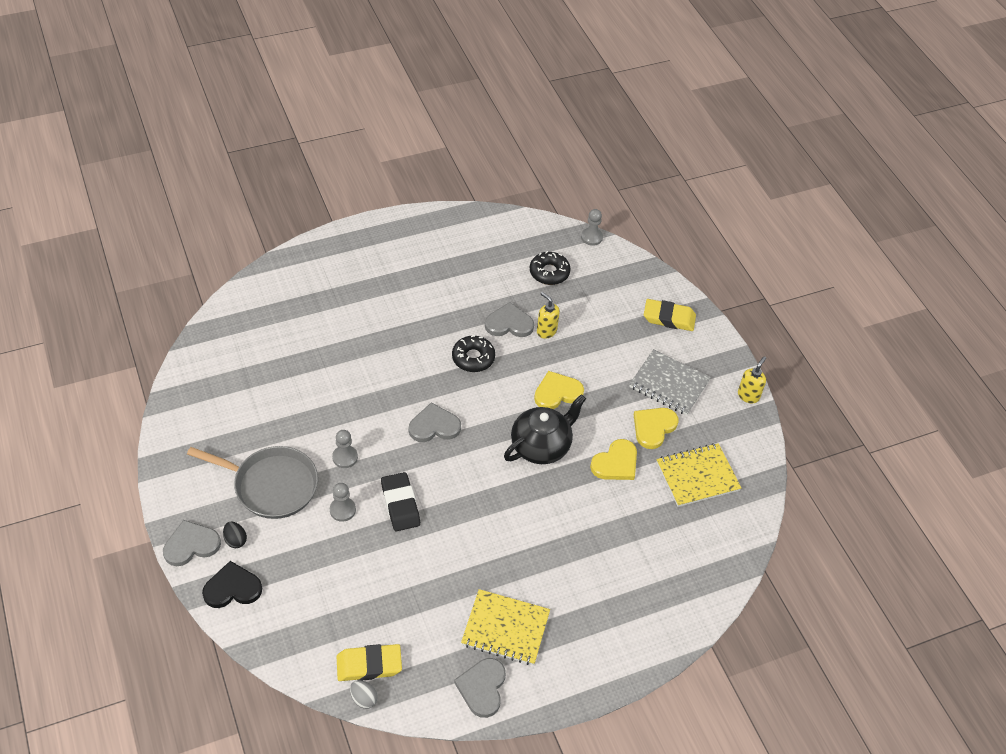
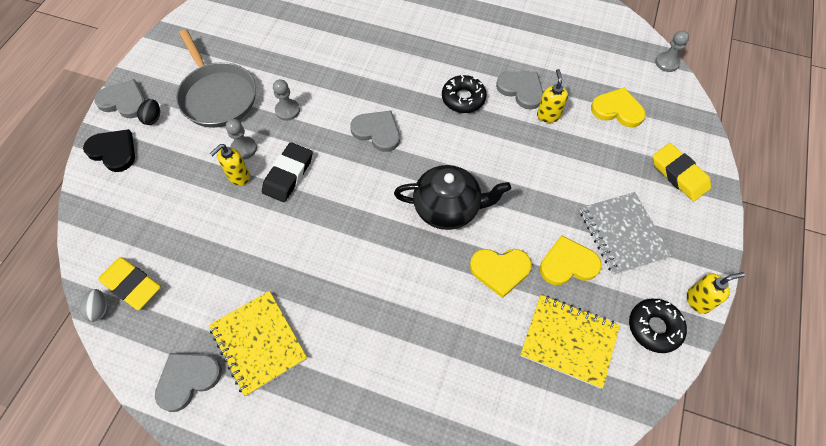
camera: 45 degrees right, 10 degrees up
black donut [530,251,571,285] -> black donut moved to [629,299,687,353]
yellow heart [534,371,584,409] -> yellow heart moved to [591,88,646,127]
none -> yellow soap dispenser [210,144,250,186]

